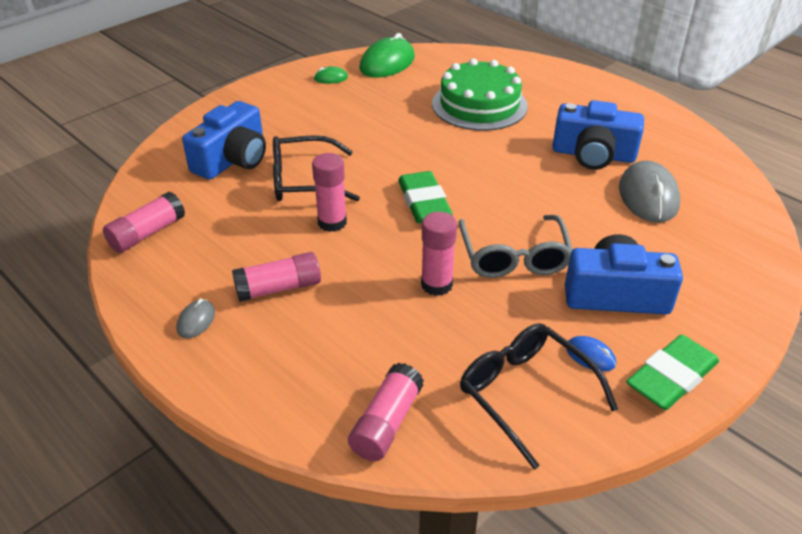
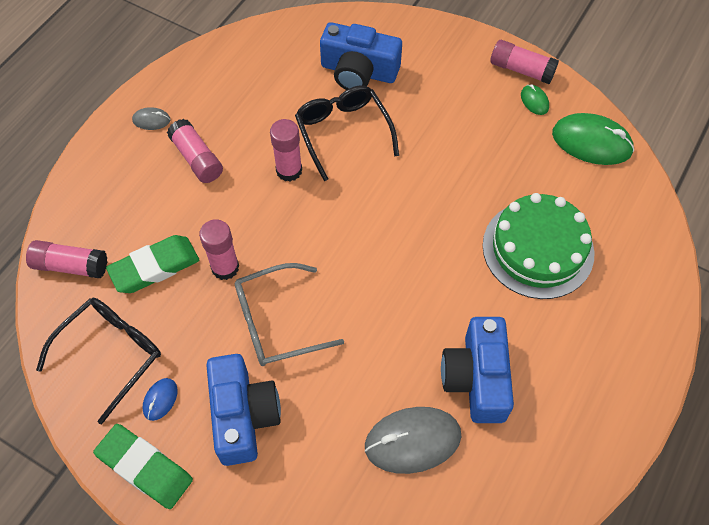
camera: 75 degrees right, 20 degrees up
pink glue stick [103,192,185,253] -> pink glue stick moved to [490,40,559,84]
green eraser [398,171,452,223] -> green eraser moved to [106,235,199,293]

